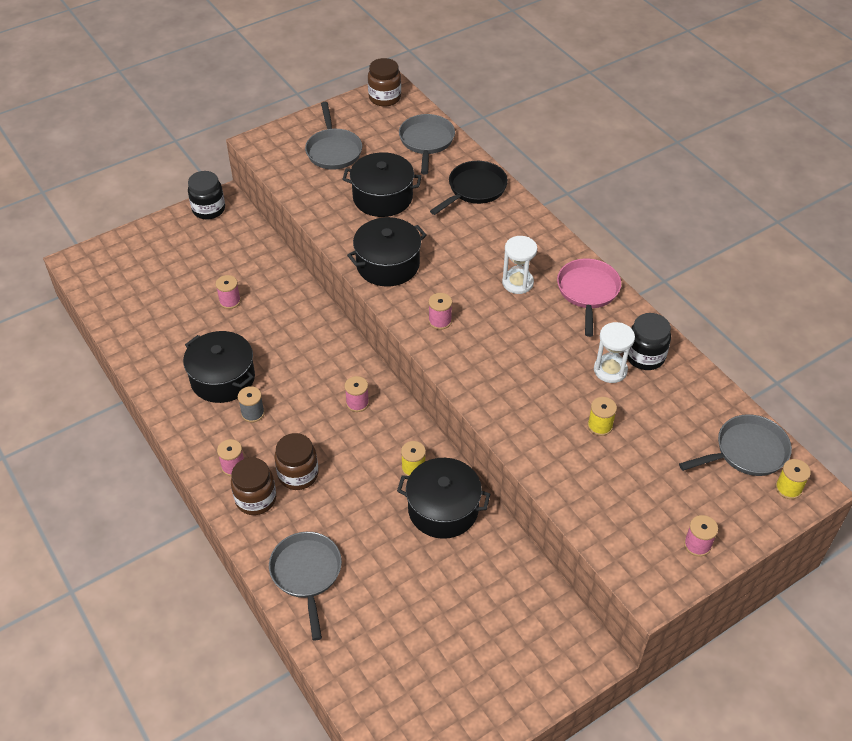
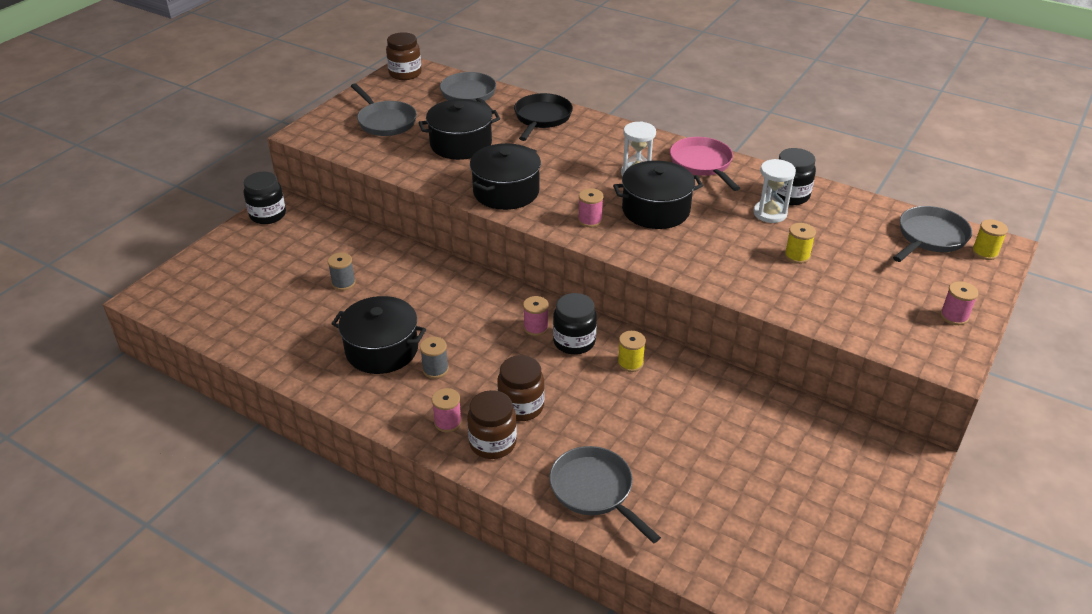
camera: 25 degrees left, 10 degrees down
pink spool [216,275,241,309] -> grey spool [328,253,356,290]
black pot [397,458,491,539] -> black pot moved to [613,160,703,229]
none -> black jar [553,293,597,355]

